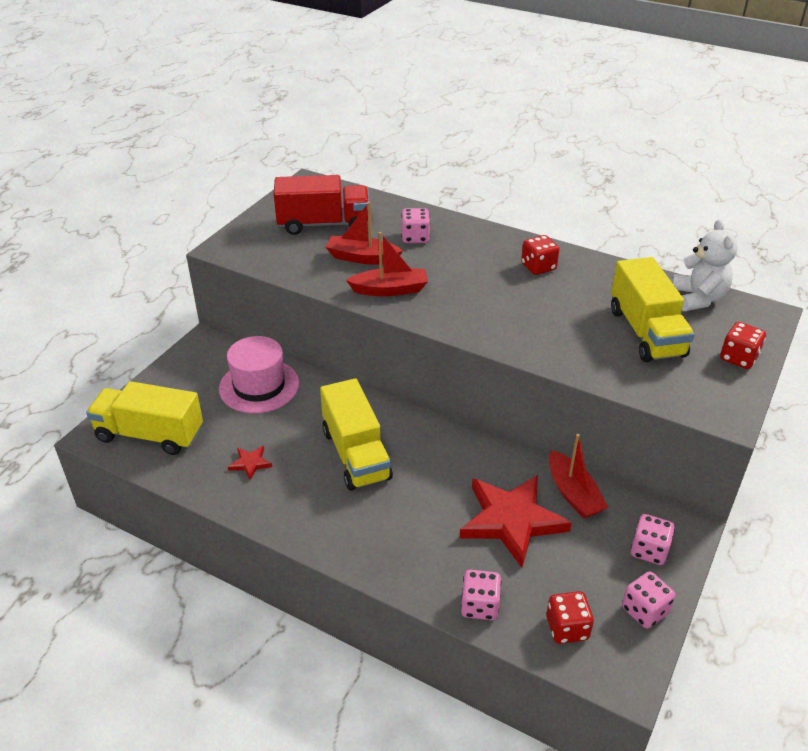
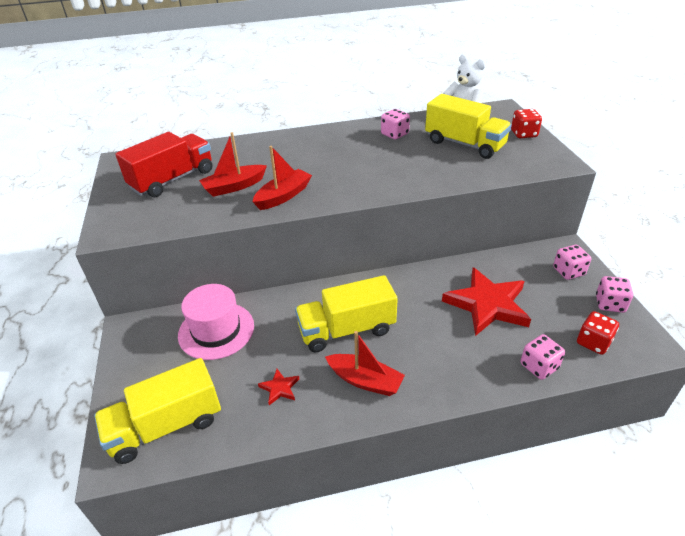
camera: 40 degrees left, 0 degrees up
yellow truck [320,378,393,490] -> yellow truck turned 135 degrees clockwise [295,275,398,352]
pink dice [401,208,430,243] -> pink dice moved to [381,109,410,140]
red dice [521,235,560,275] -> none
red boat [549,434,609,519] -> red boat moved to [325,331,405,396]

